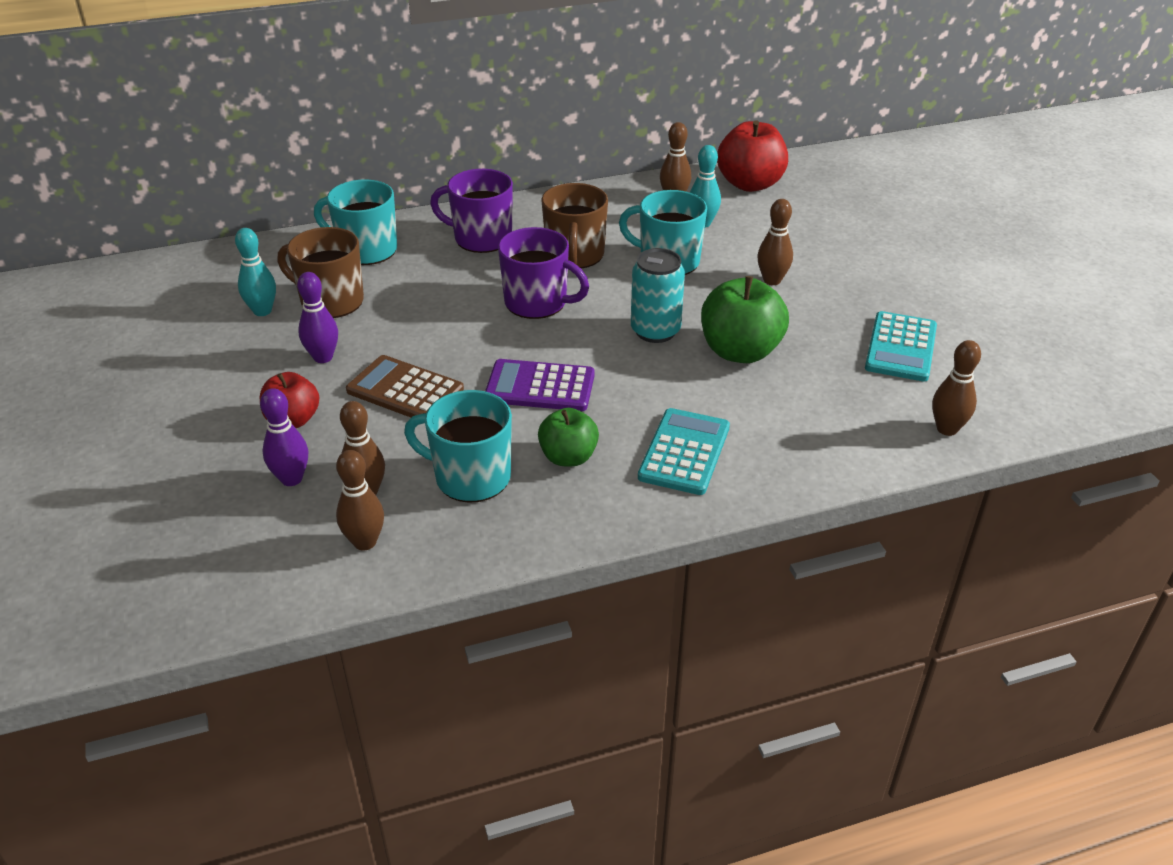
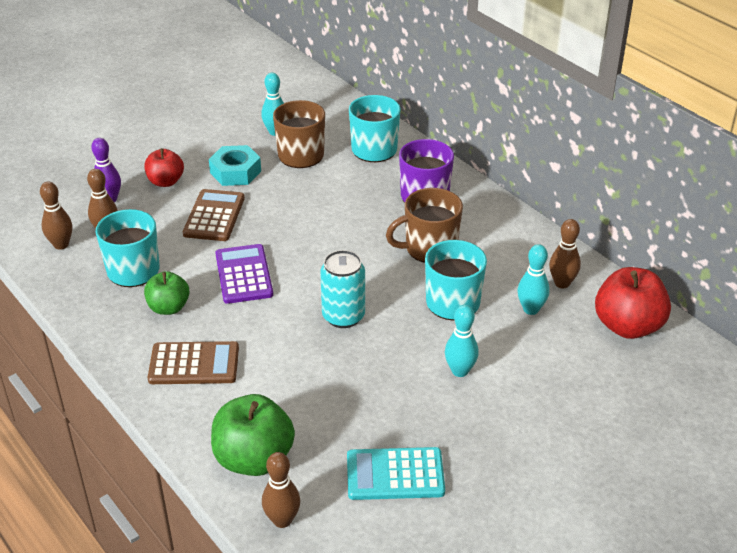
camera: 70 degrees right, 0 degrees up
purple bowling pin [297,272,338,363] -> turquoise nut [209,145,261,186]
purple mug [498,227,589,319] -> none
turquoise calculator [638,408,730,495] -> brown calculator [148,341,239,384]
green apple [701,276,789,363] -> green apple moved to [211,394,295,476]
brown bowling pin [757,199,793,285] -> turquoise bowling pin [445,305,479,377]

